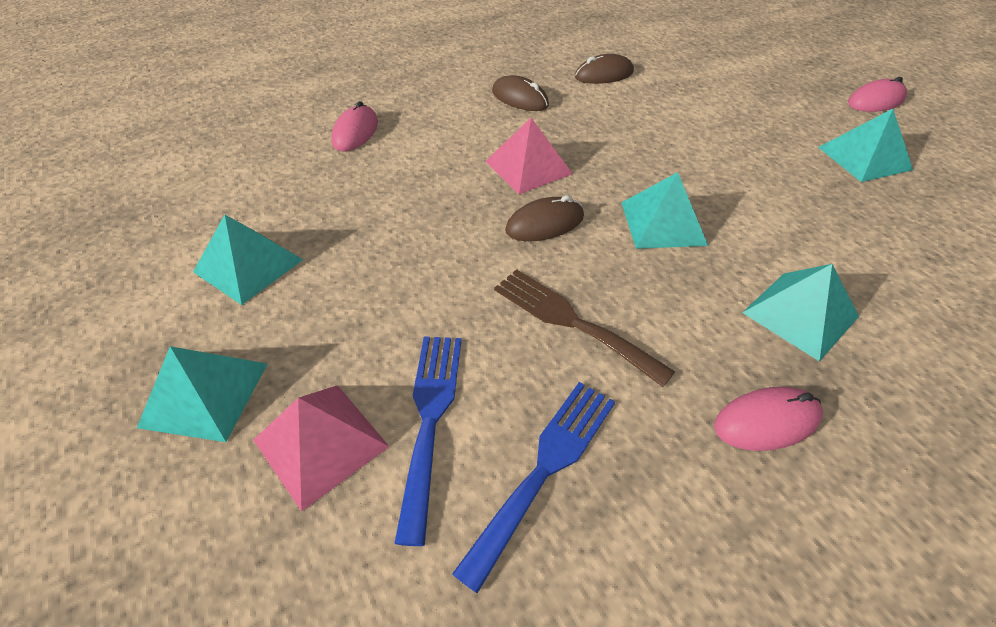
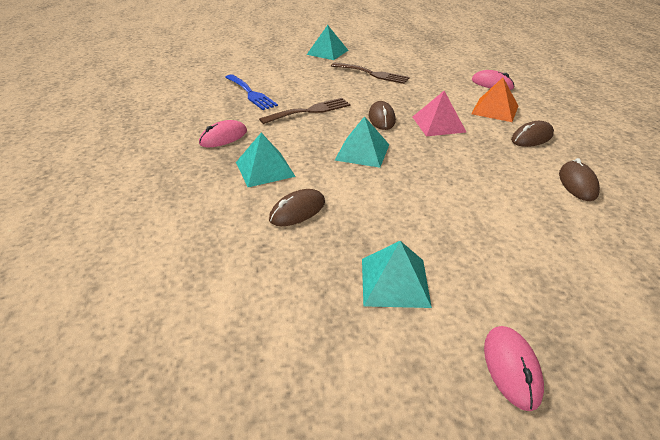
camera: 110 degrees right, 10 degrees down
turquoise pyramid [193,215,303,305] -> none
pink pyramid [253,385,390,511] -> none
blue fork [394,336,462,546] -> none
pink mouse [714,387,823,451] -> pink mouse turned 45 degrees clockwise [199,120,247,147]
none -> brown mouse [269,189,325,226]
none -> brown fork [331,63,410,84]
none -> orange pyramid [471,78,518,122]

